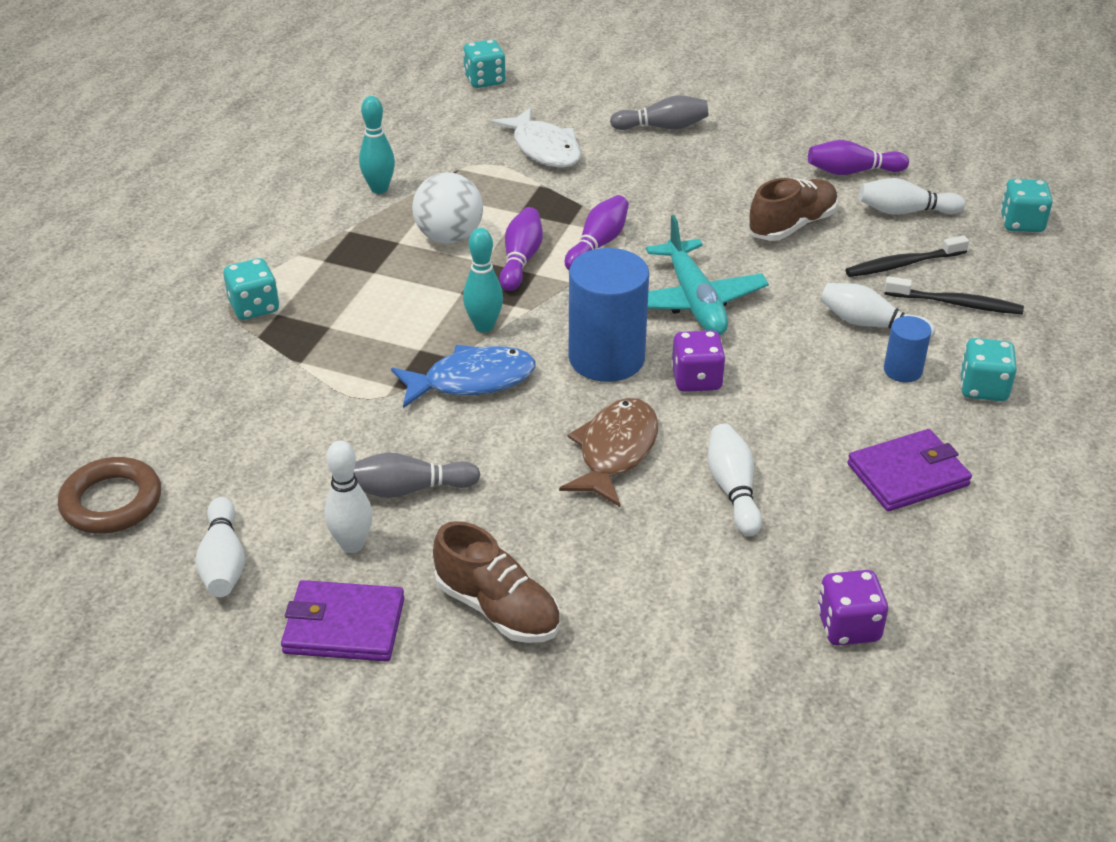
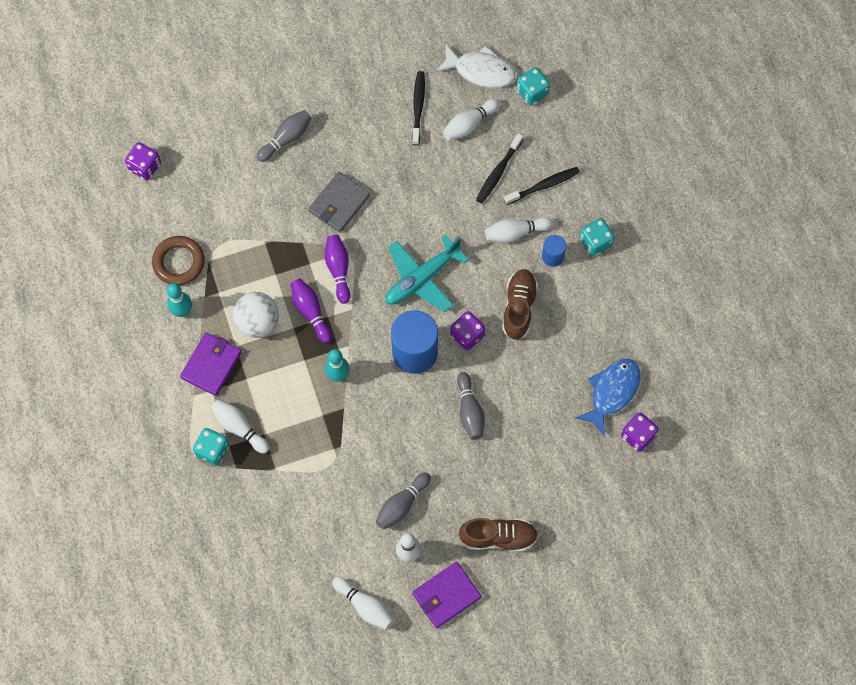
camera: 40 degrees left, 30 degrees up
brown ring [58,457,161,534] -> brown ring moved to [152,236,205,285]
blue fish [391,345,536,408] -> blue fish moved to [575,359,641,437]
turquoise dice [463,39,506,88] -> purple dice [125,142,161,180]
white fish [491,107,581,168] -> white fish moved to [436,44,515,88]
brown fish [559,398,658,507] -> grey bowling pin [457,372,485,440]
turquoise plane [646,215,769,335] -> turquoise plane turned 105 degrees clockwise [385,235,468,312]
white bowling pin [708,424,762,536] -> white bowling pin moved to [211,399,270,454]
brown shoe [748,178,838,241] -> brown shoe moved to [502,269,538,340]
purple bowling pin [808,140,909,175] -> black toothbrush [412,71,425,145]
purple wallet [847,429,972,511] -> purple wallet moved to [180,333,242,396]
none -> grey wallet [308,172,370,233]

